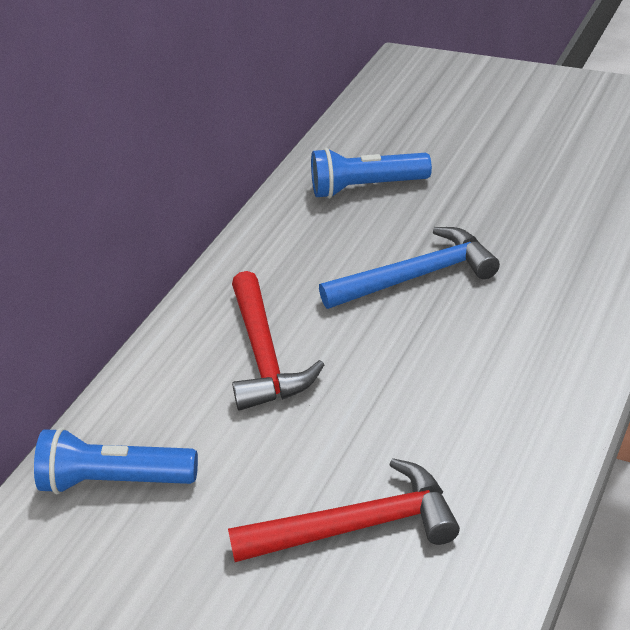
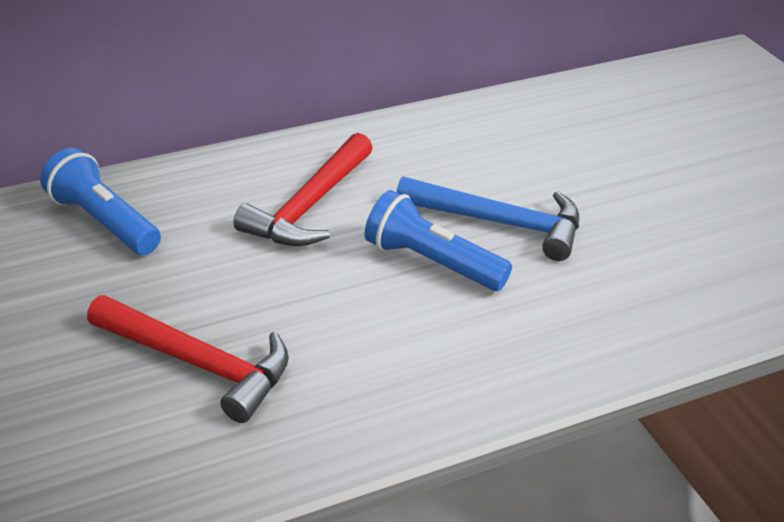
camera: 35 degrees right, 0 degrees up
blue flashlight [311,148,432,198] -> blue flashlight moved to [364,190,512,291]

